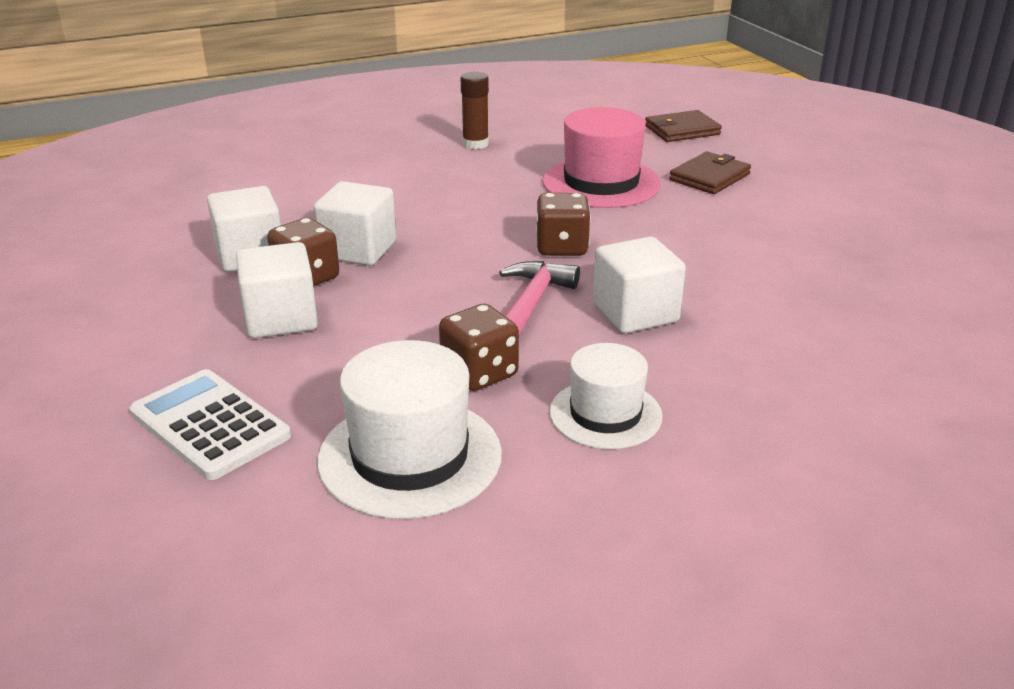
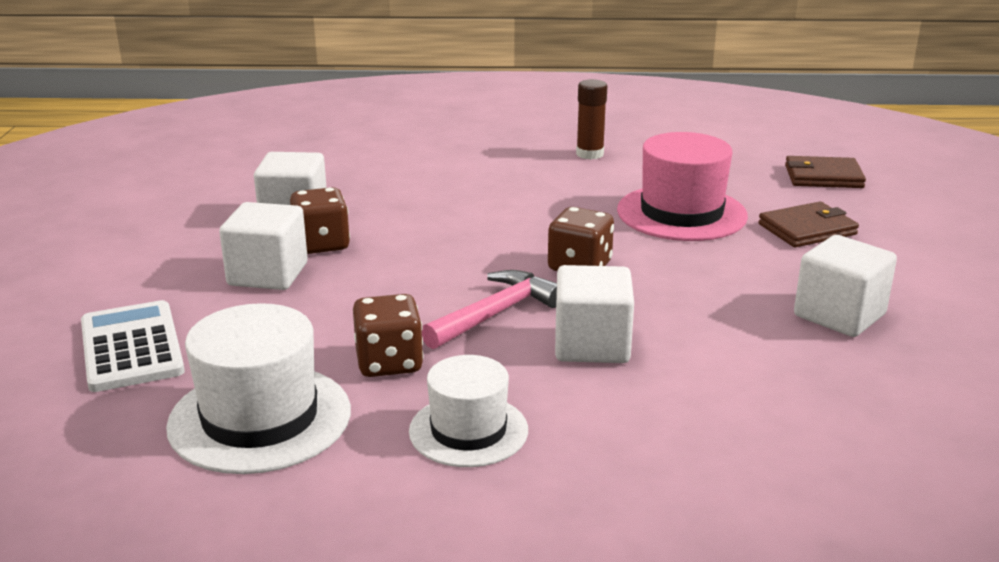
camera: 25 degrees right, 5 degrees down
white cube [314,181,396,266] -> white cube moved to [794,235,897,337]

